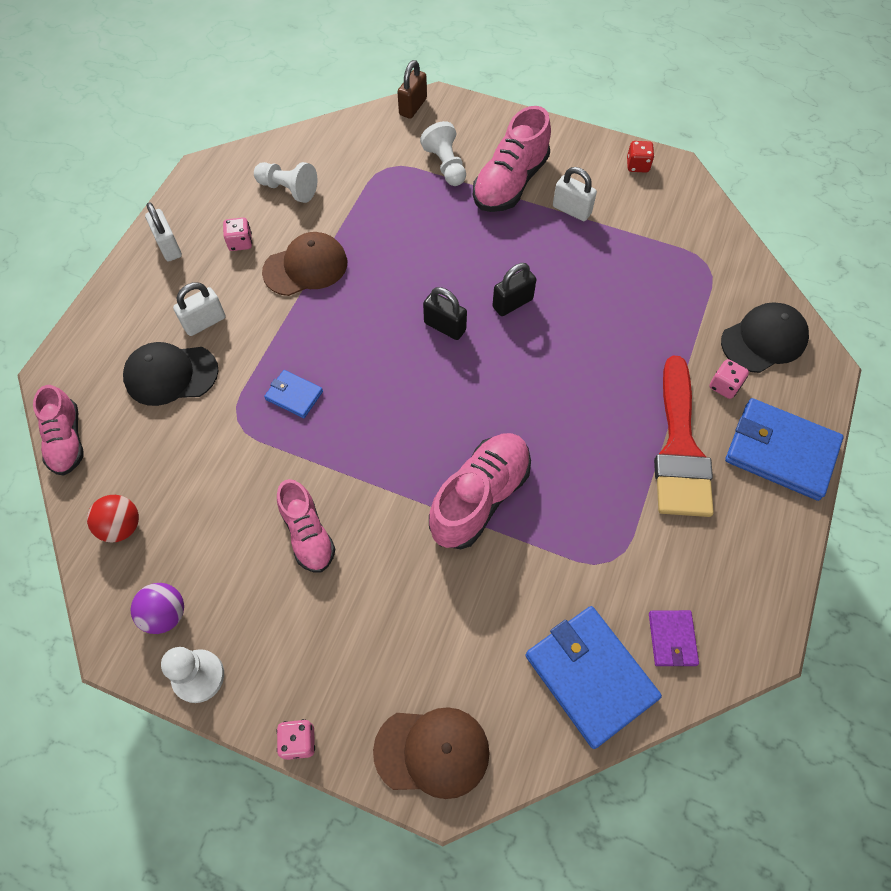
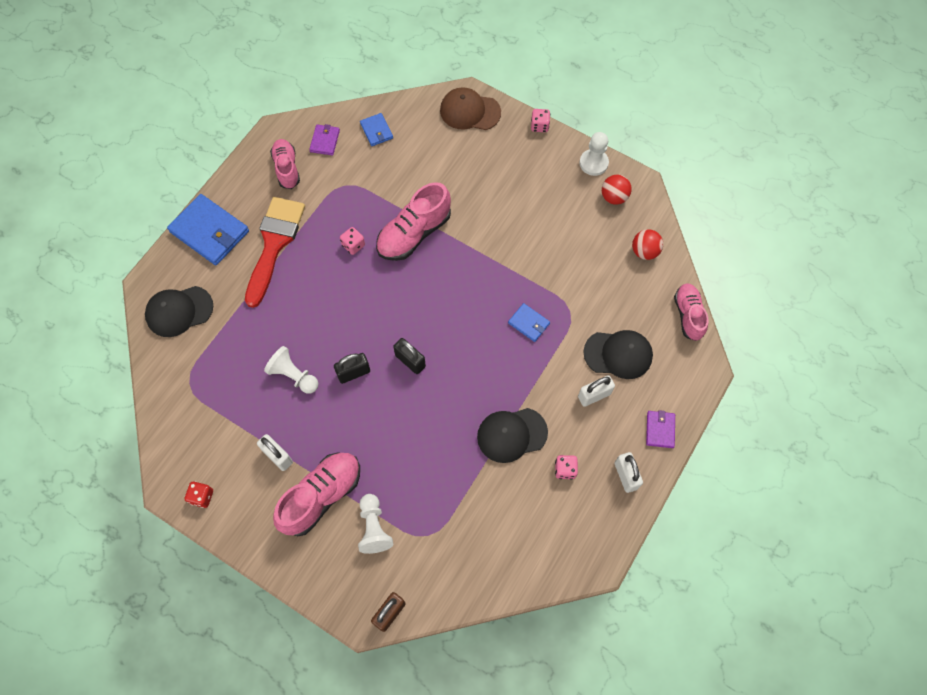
camera: 170 degrees left, 5 degrees up
purple ball [131,583,184,634] -> red ball [602,175,632,205]
white pawn [254,162,318,203] -> white pawn moved to [264,346,318,394]
brown cap [262,232,347,296] -> black cap [477,408,548,463]
pink shoe [277,479,335,573] -> pink shoe moved to [270,139,300,189]
blue wallet [526,606,662,749] -> blue wallet [360,113,393,146], size x0.50
pink dice [710,359,749,399] -> pink dice moved to [340,227,365,255]
none -> purple wallet [646,410,675,448]

